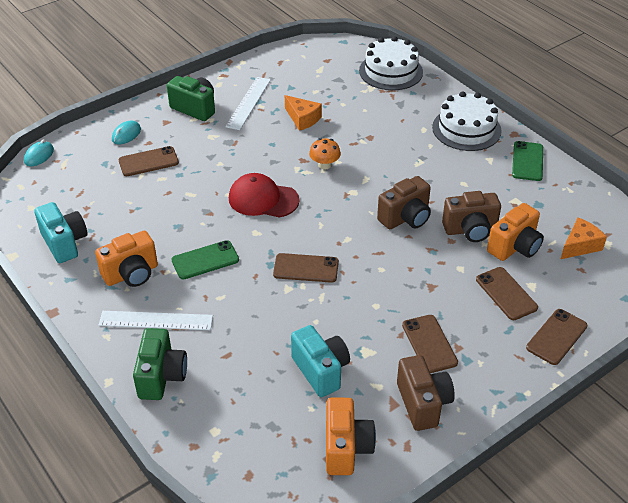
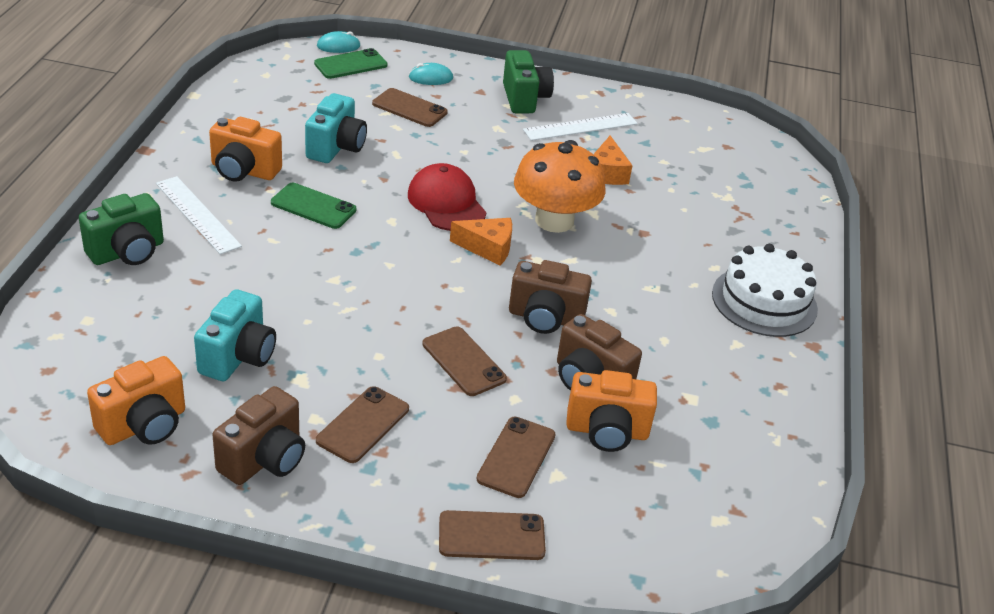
camera: 45 degrees right, 5 degrees down
turquoise camera [34,202,88,263] -> turquoise camera moved to [305,93,367,163]
brown phone [273,253,339,283] -> brown phone moved to [422,327,507,396]
orange mushroom [309,138,341,169] -> orange mushroom [514,140,606,233], size x2.08
white cake [359,36,423,90] -> none
green phone [512,141,543,181] -> green phone moved to [314,48,388,79]
orange cheese [561,218,607,259] -> orange cheese moved to [450,218,512,266]

